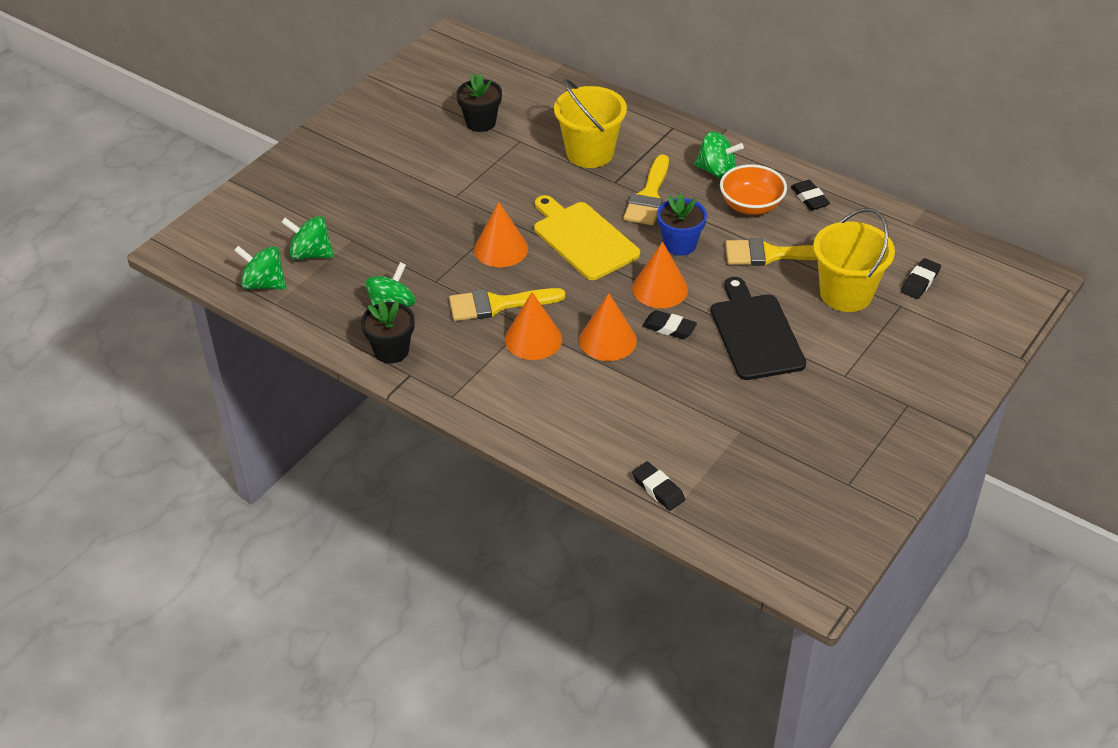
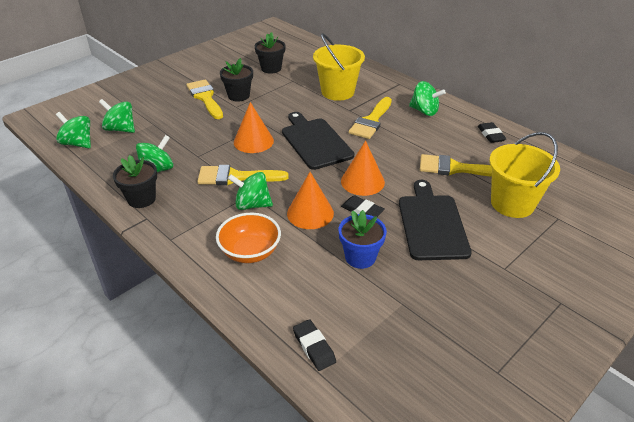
camera: 10 degrees right, 5 degrees down
orange cone [505,292,562,360] -> green spinning top [228,172,273,210]
yellow cutting board [534,195,640,280] -> black cutting board [282,112,354,170]
blue flower pot [657,193,707,256] -> blue flower pot moved to [339,210,387,269]
orange bowl [720,164,787,215] -> orange bowl moved to [216,213,281,263]
black eraser [901,258,941,299] -> none
none -> yellow brush [186,79,223,119]
none -> black flower pot [220,58,253,102]

